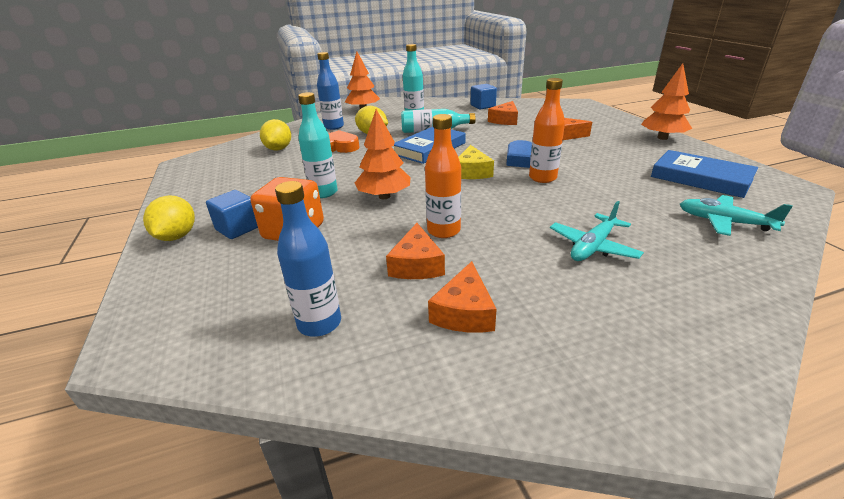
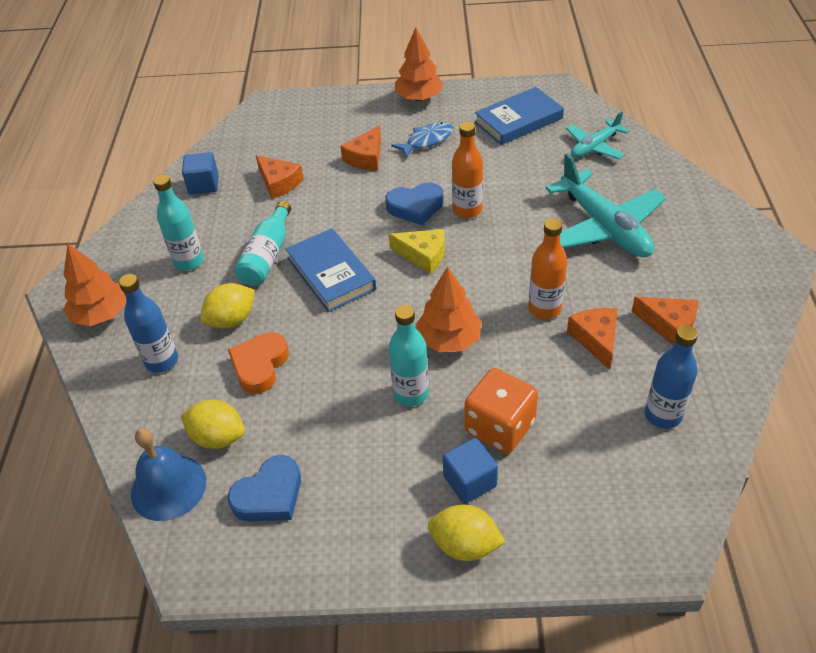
camera: 70 degrees left, 15 degrees up
orange cheese [386,223,445,279] -> orange cheese turned 120 degrees counterclockwise [567,308,618,370]
turquoise plane [550,201,644,261] -> turquoise plane [545,153,666,257], size x1.75
none -> blue bell [131,428,206,521]
none -> blue heart [228,455,301,521]
none -> blue fish [391,122,453,158]

